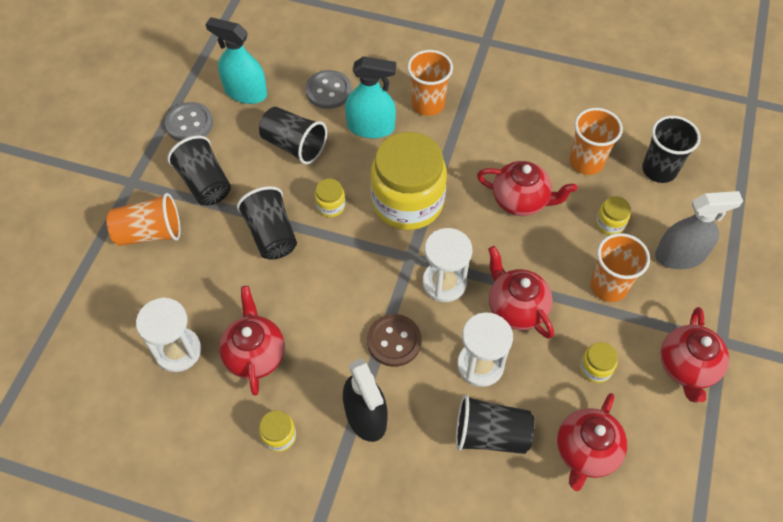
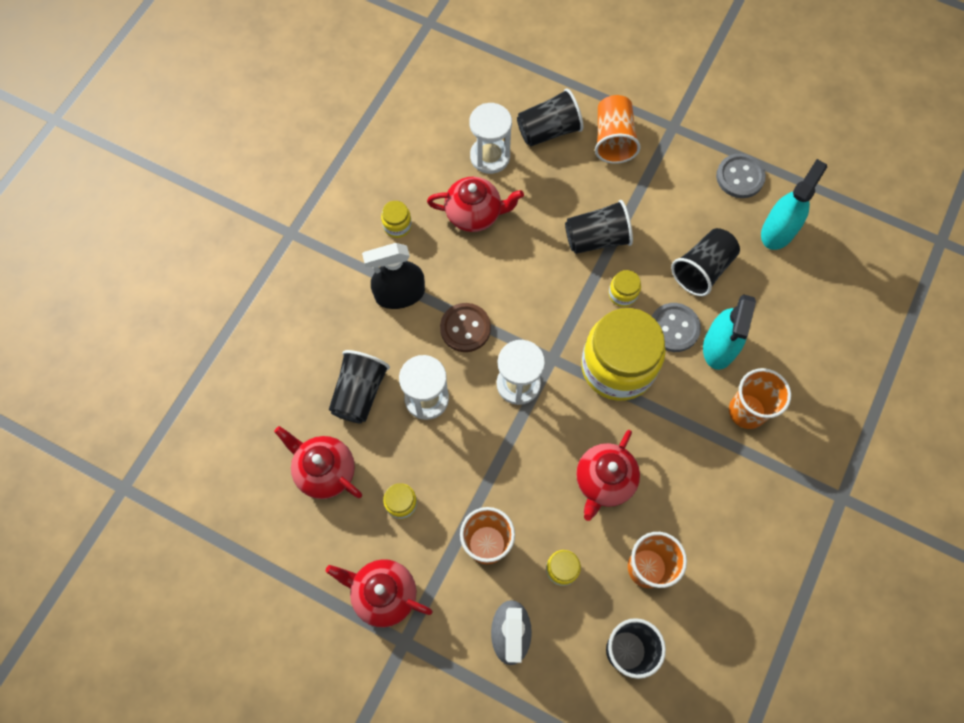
camera: 100 degrees right, 10 degrees up
black cup [167,136,231,205] -> black cup moved to [517,88,583,146]
grey button [305,70,352,109] -> grey button moved to [652,303,701,352]
red teapot [488,246,554,339] -> none

